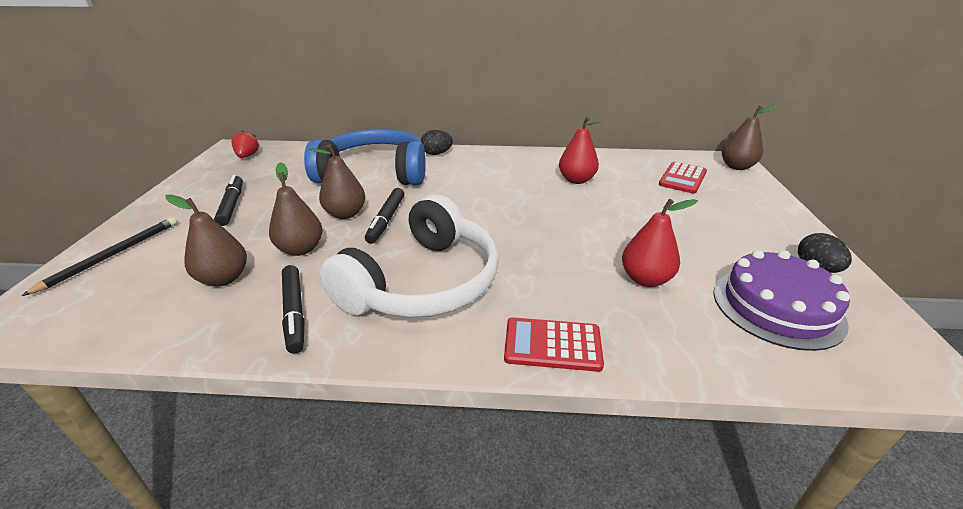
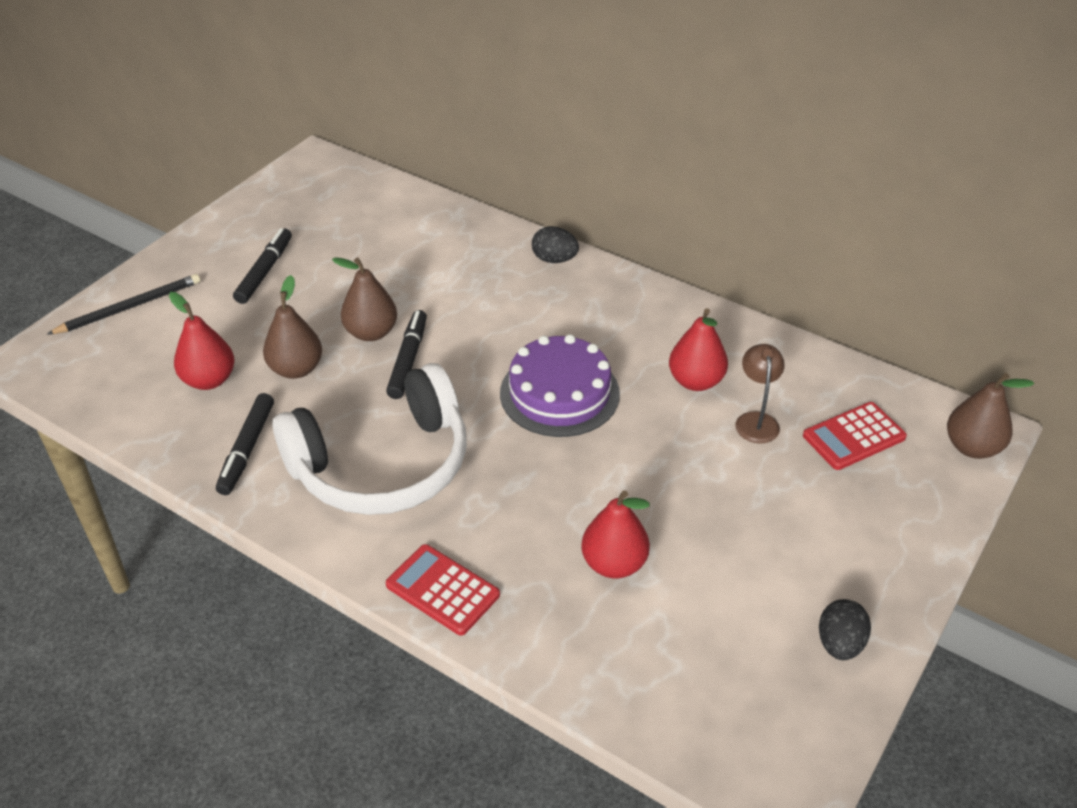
camera: 30 degrees right, 10 degrees up
brown pear [165,195,247,286] -> red pear [169,292,234,390]
red strawberry [231,130,260,158] -> none
blue headphones [304,129,426,186] -> none
black marker [365,188,404,244] -> black marker turned 150 degrees clockwise [386,310,427,399]
purple cake [713,250,850,351] -> purple cake moved to [500,334,620,437]
none -> brown lamp [735,344,785,444]

